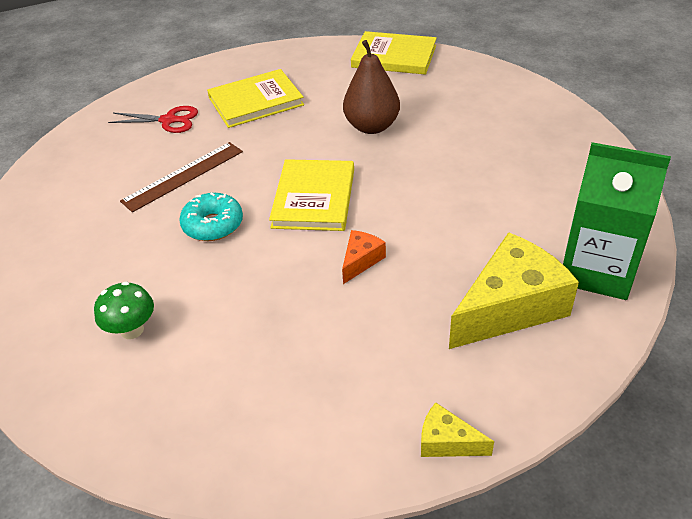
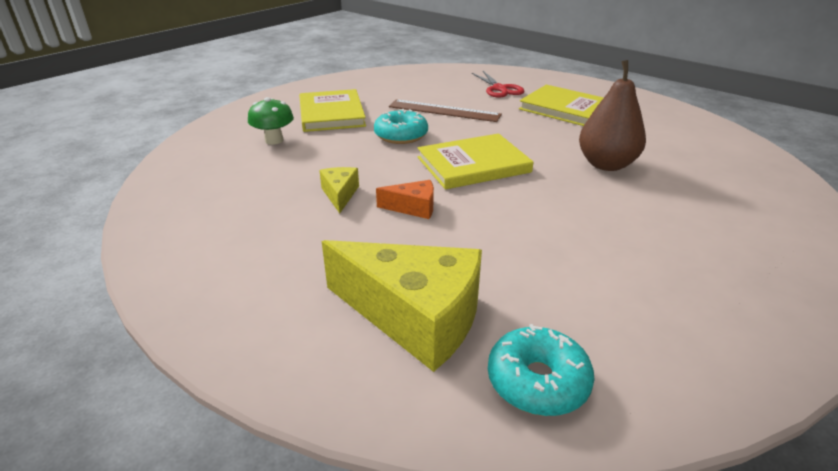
camera: 60 degrees right, 10 degrees down
yellow book [351,31,437,75] -> yellow book moved to [299,89,366,132]
yellow cheese [421,402,494,457] -> yellow cheese moved to [319,167,359,214]
green carton [563,142,671,300] -> turquoise donut [488,324,595,416]

